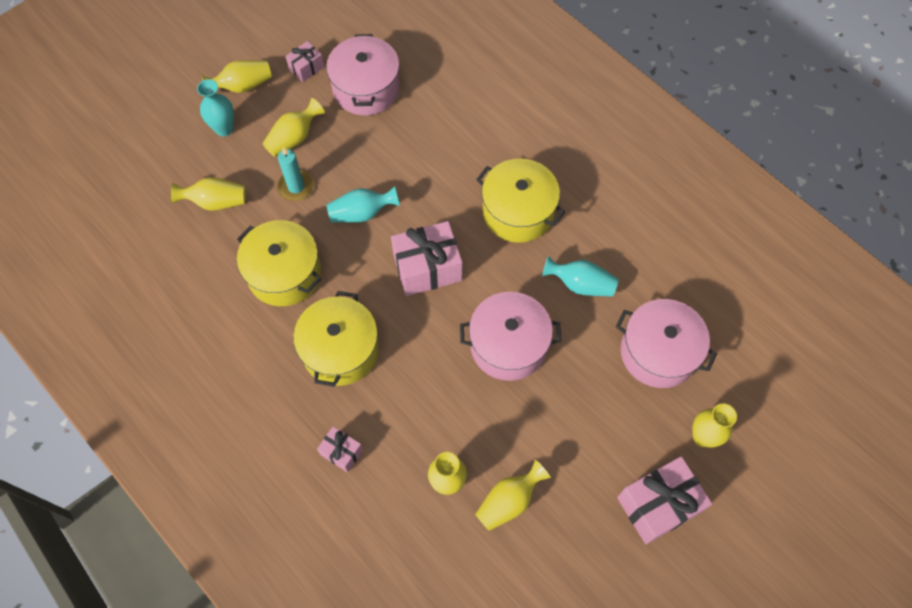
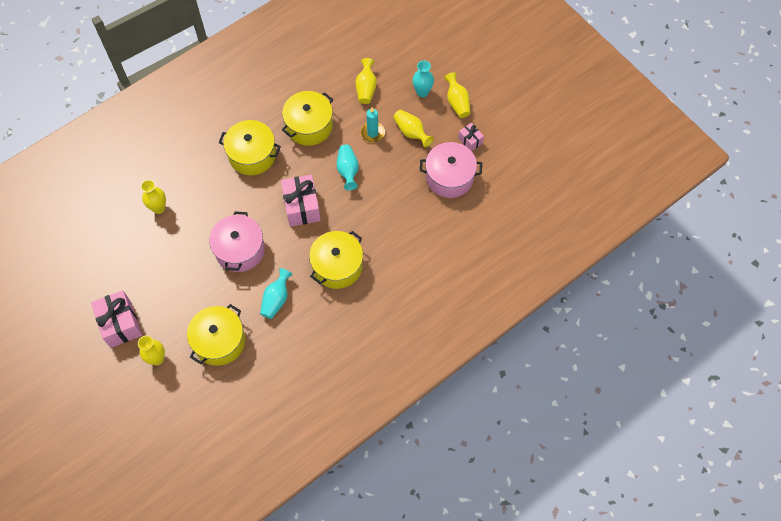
camera: 95 degrees right, 0 degrees up
pink gift [317,426,363,473] -> none
yellow vase [475,460,551,531] -> none
pink pot [616,299,717,388] -> yellow pot [187,304,245,366]

